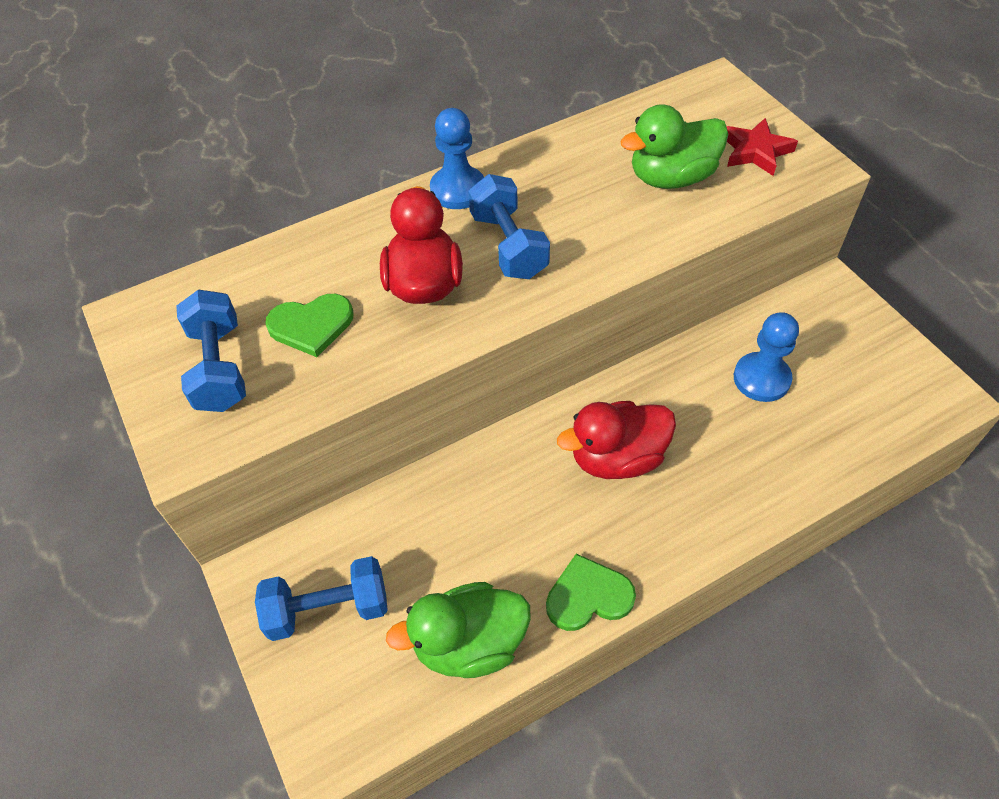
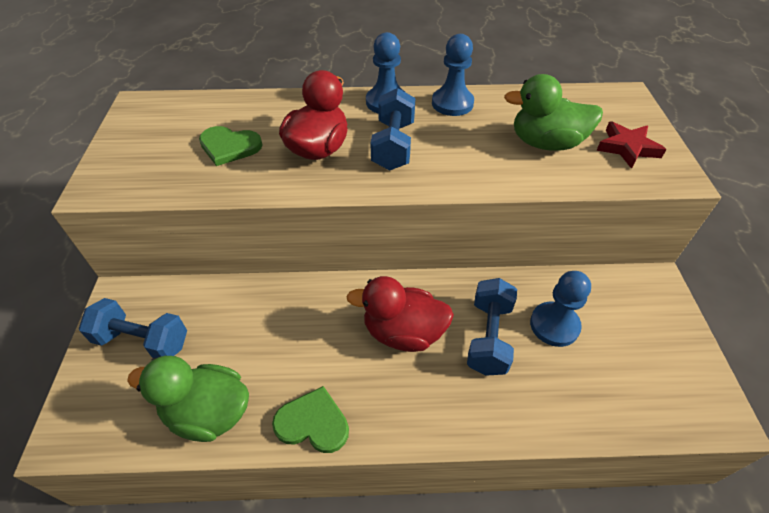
camera: 25 degrees right, 5 degrees down
blue dumbbell [176,290,246,412] -> blue dumbbell moved to [467,278,517,376]
none -> blue pawn [432,34,474,116]

